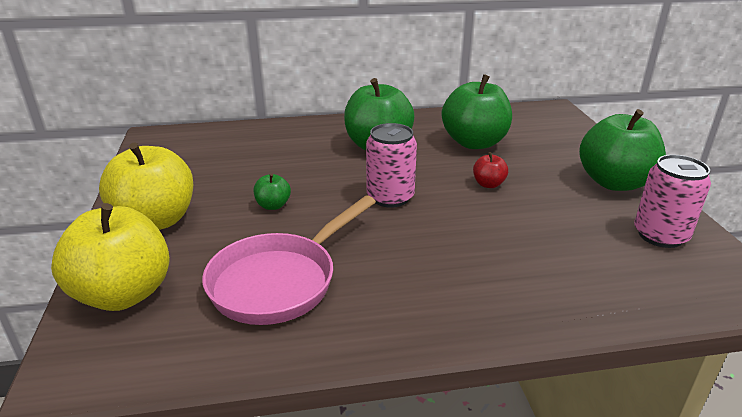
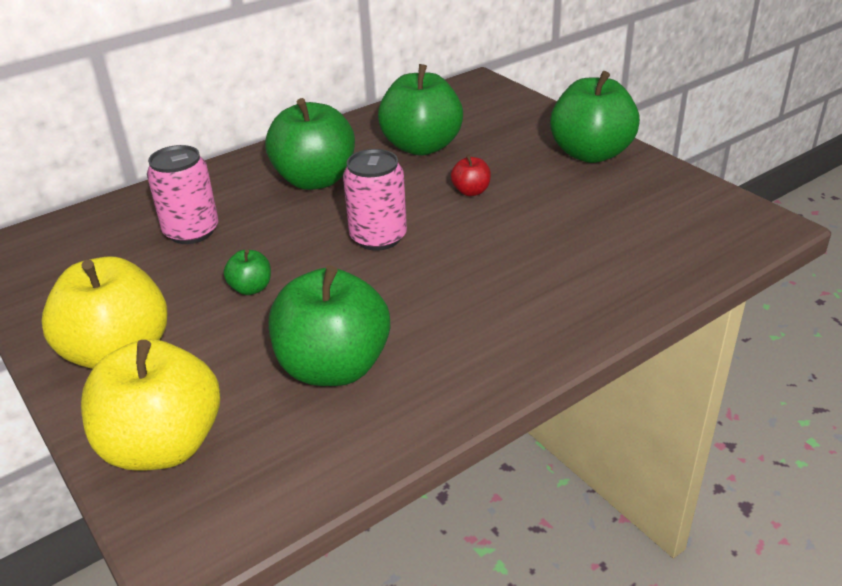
camera: 25 degrees left, 5 degrees up
pink pan [202,196,376,325] -> green apple [269,266,390,386]
pink can [634,154,711,248] -> pink can moved to [147,145,219,244]

